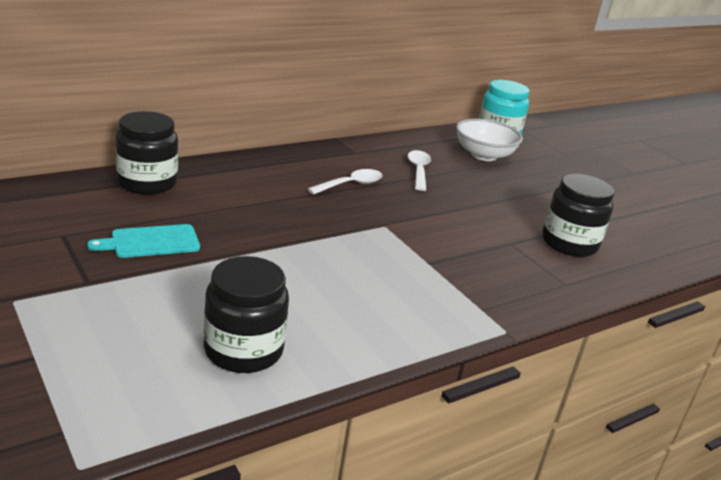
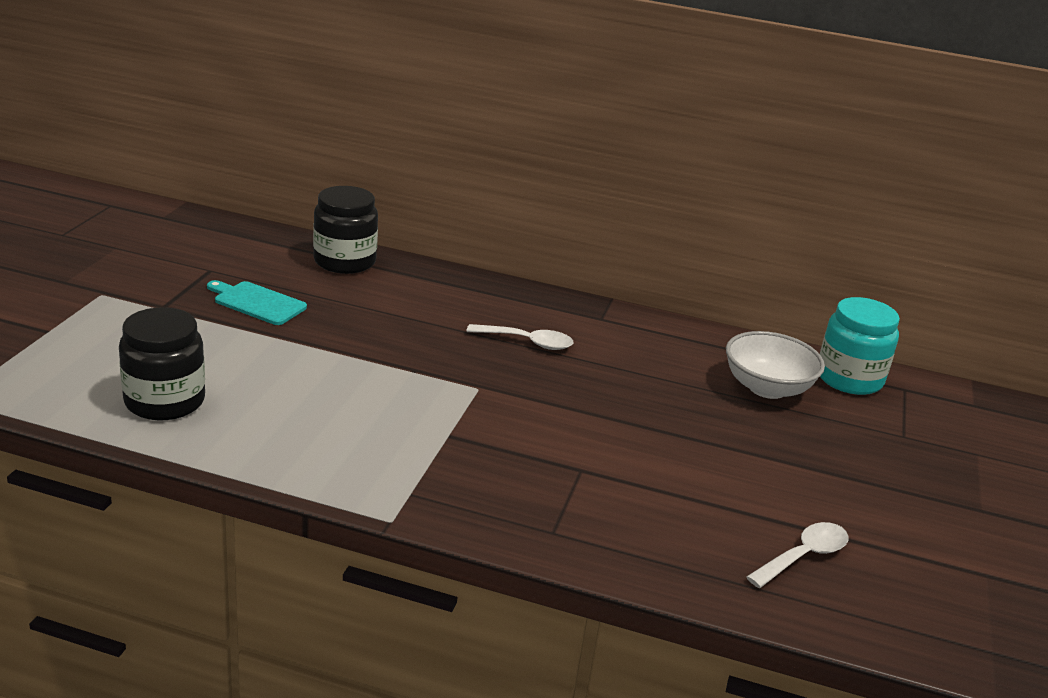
camera: 50 degrees right, 0 degrees up
white spoon [408,150,431,191] -> white spoon moved to [746,522,849,588]
black jar [542,174,614,257] -> none

